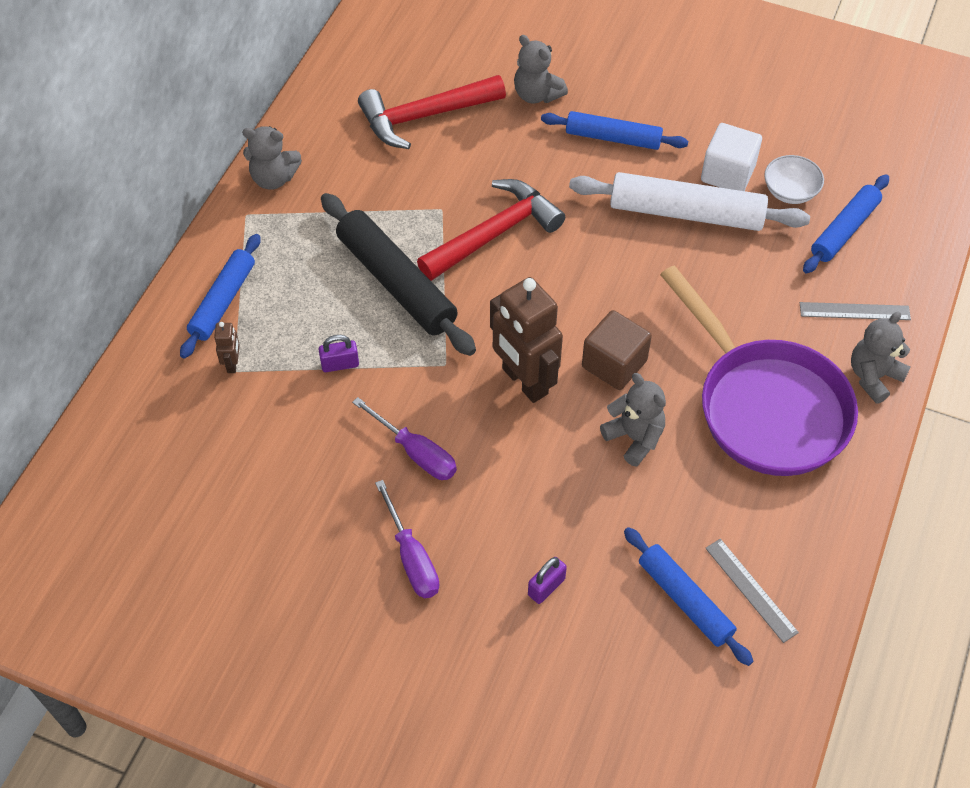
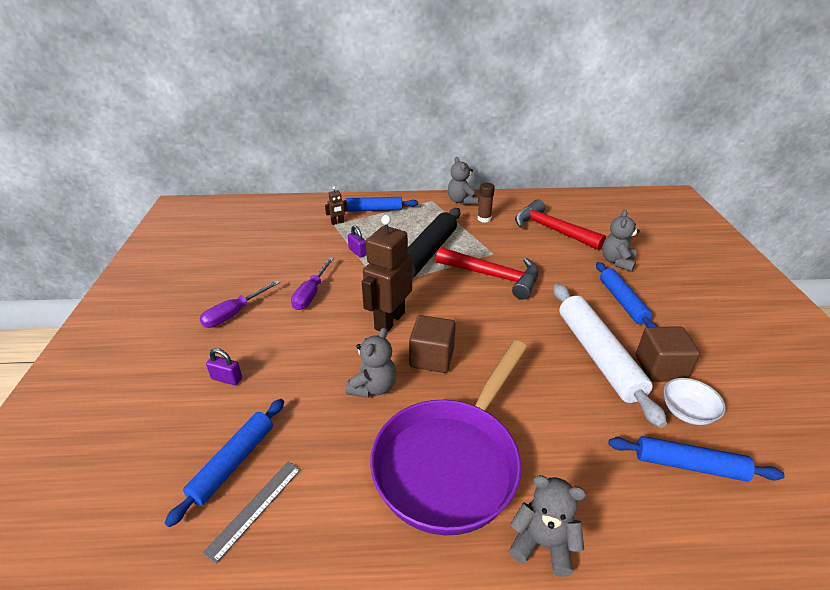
camera: 65 degrees right, 20 degrees down
white cube [701,123,762,191] -> brown cube [636,326,700,382]
grey ruler [800,302,911,320] -> none
none -> brown glue stick [477,183,495,223]

